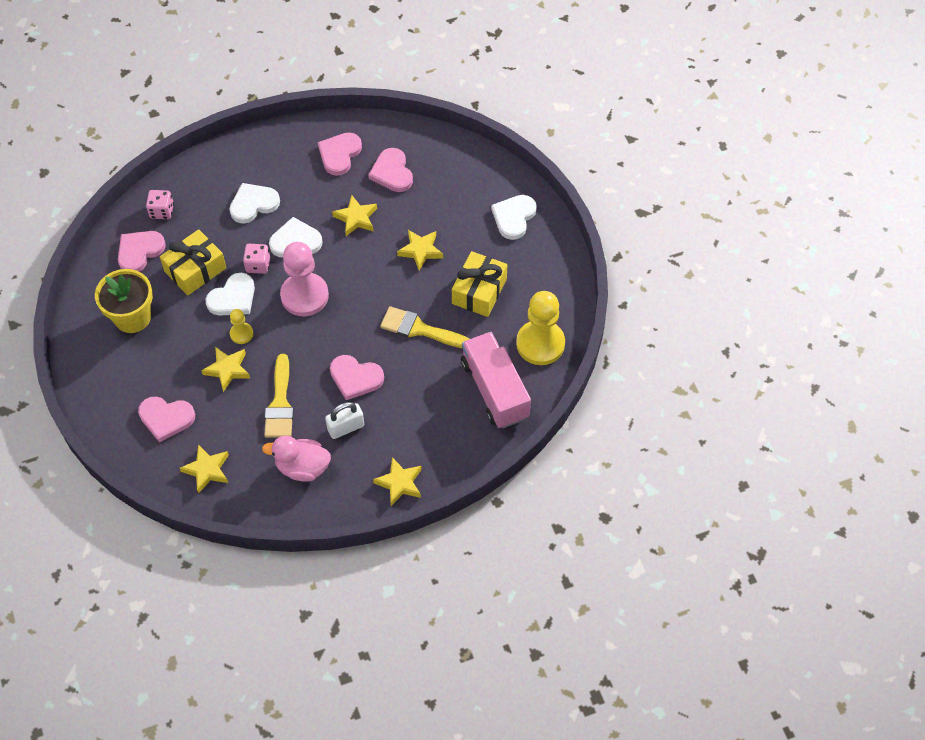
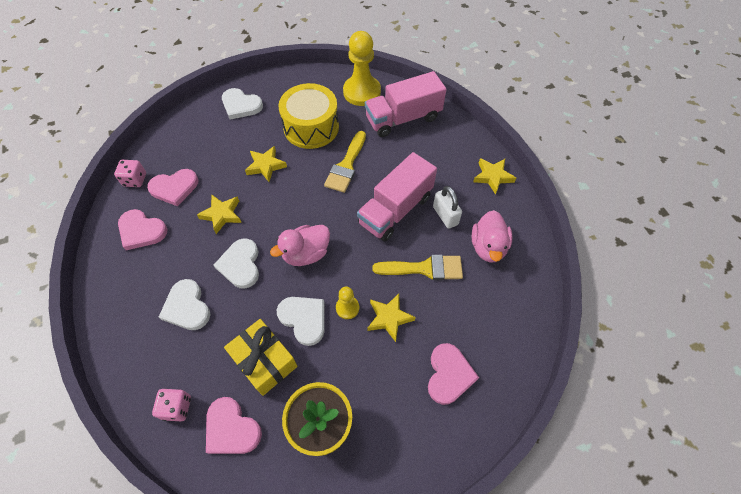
camera: 90 degrees left, 0 degrees up
yellow star [180,445,229,493] -> none
pink dice [243,244,270,274] -> pink dice moved to [114,160,146,187]
pink pawn [280,242,329,316] -> pink duck [270,225,330,266]
pink heart [330,355,384,400] -> pink truck [357,152,437,241]
yellow gift [452,251,507,317] -> yellow drum [278,83,339,149]

